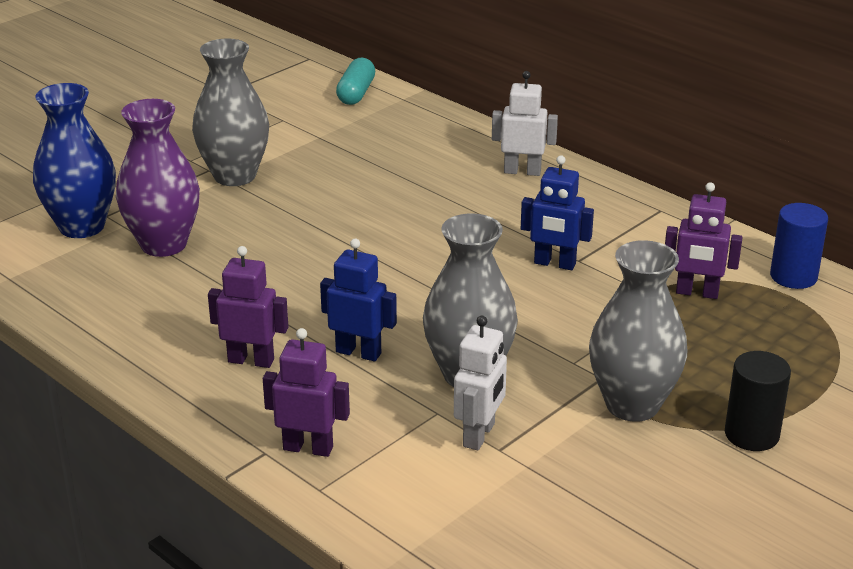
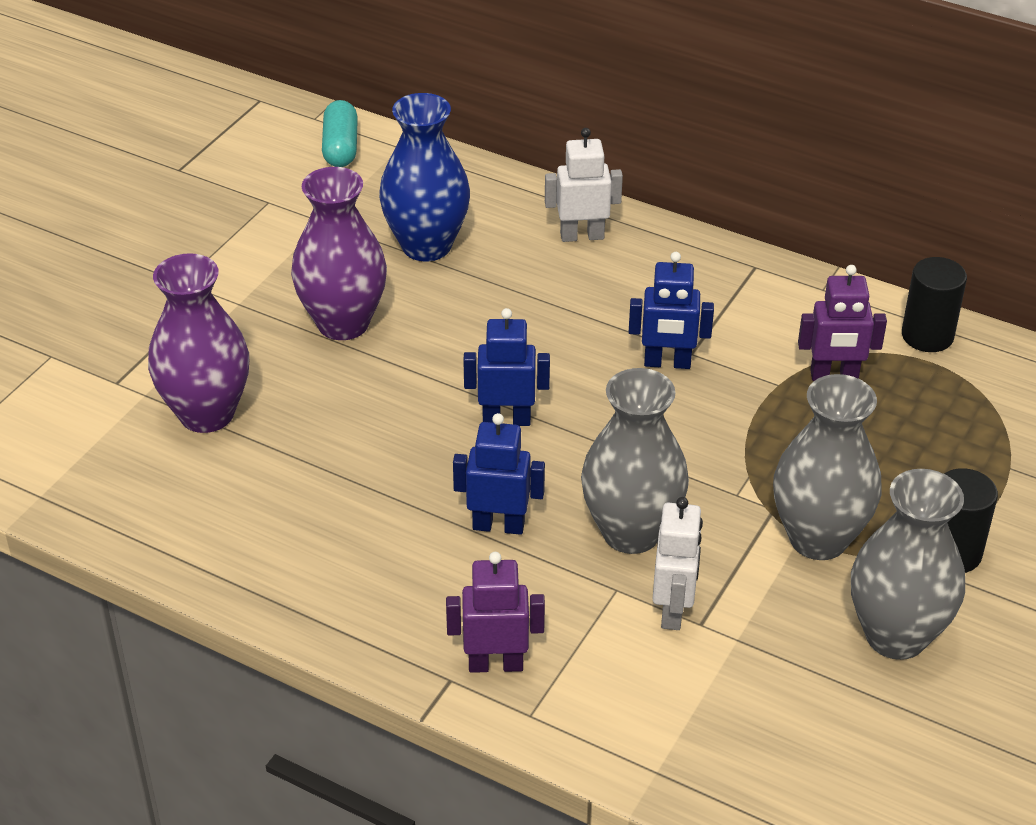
camera: 15 degrees left, 10 degrees up
blue vase [33,83,116,238] -> blue vase moved to [379,93,470,261]
grey vase [192,38,269,186] -> grey vase moved to [851,469,965,660]
purple robot [208,246,288,368] -> none
blue cylinder [770,203,828,289] -> black cylinder [902,257,967,352]
none -> purple vase [291,167,387,340]
none -> blue robot [463,308,550,426]

